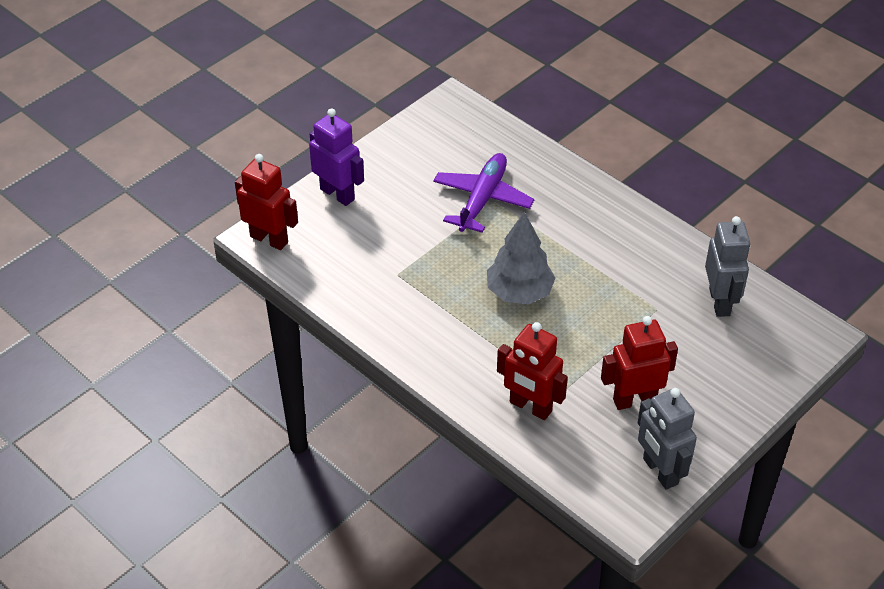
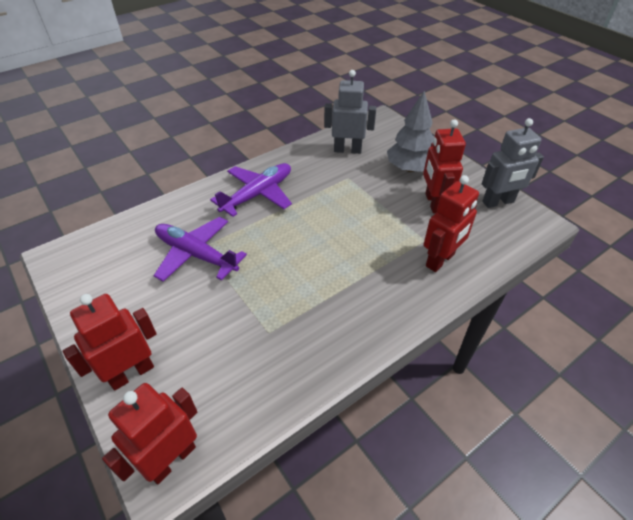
camera: 80 degrees left, 0 degrees up
purple robot [309,108,364,206] -> red robot [63,294,157,391]
grey tree [487,211,556,304] -> grey tree moved to [387,91,434,172]
none -> purple plane [210,163,292,217]

